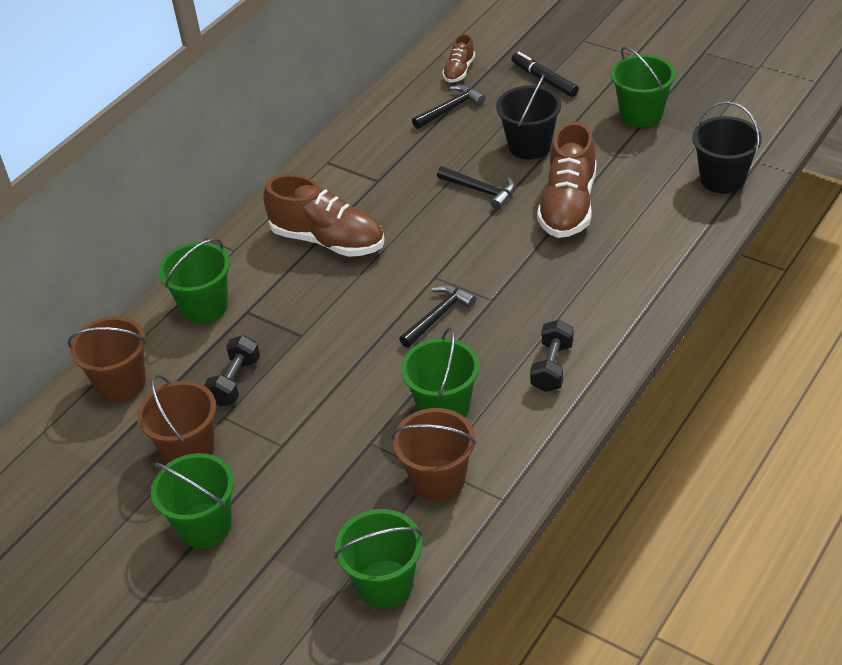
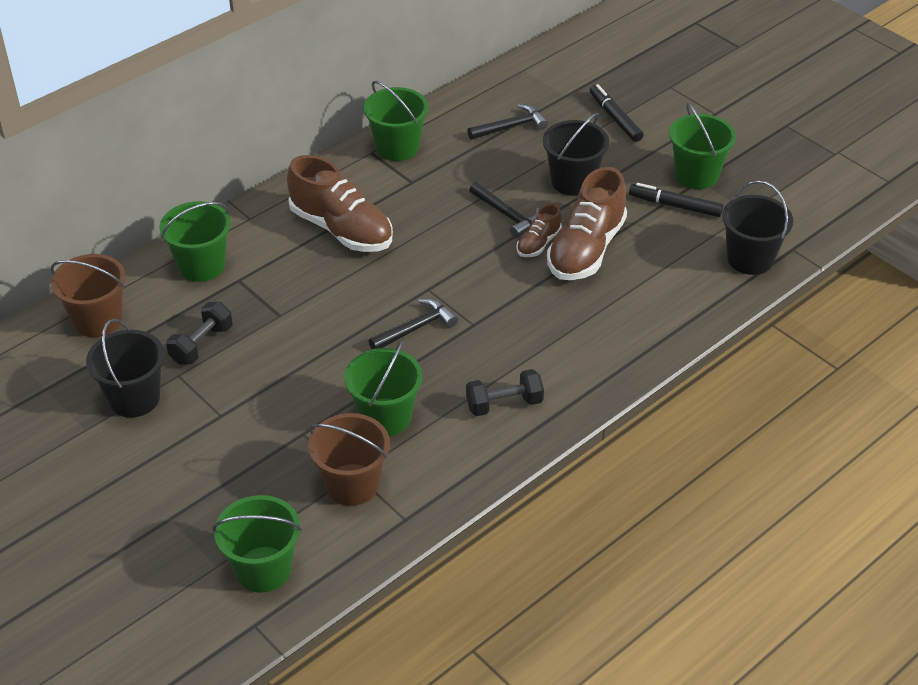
camera: 10 degrees right, 0 degrees up
brown bucket [137,375,216,464] -> black bucket [86,319,164,418]
green bucket [151,453,234,548] -> green bucket moved to [364,81,428,161]
brown shoe [442,34,475,82] -> brown shoe moved to [516,204,562,257]
black dumbbell [530,320,574,392] -> black dumbbell turned 45 degrees clockwise [466,369,544,416]
none -> black marker [629,183,723,217]

